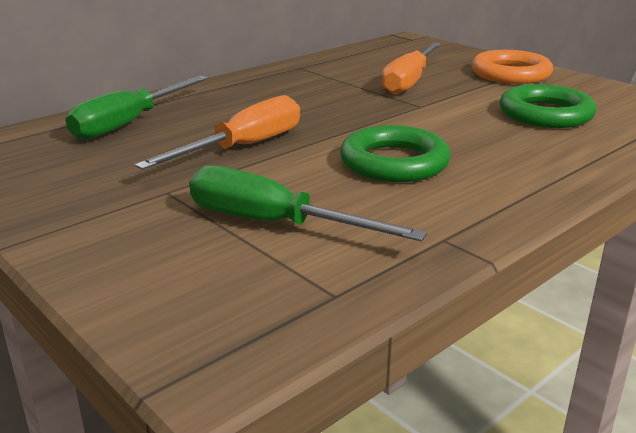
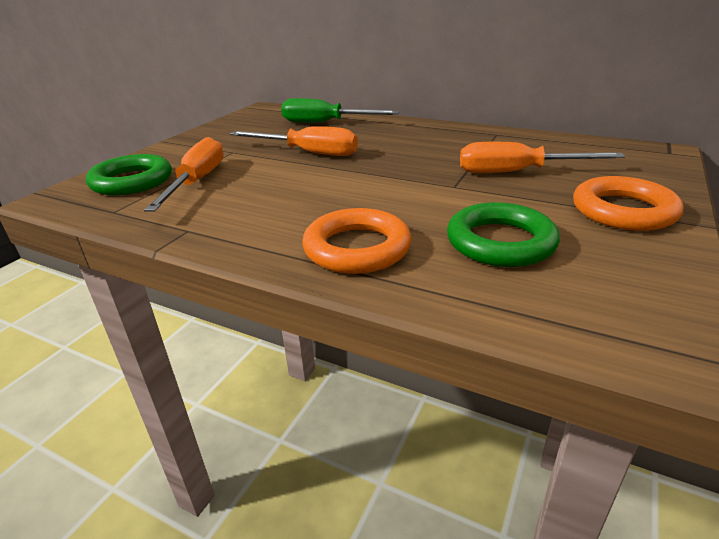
camera: 70 degrees right, 5 degrees up
green screwdriver [189,165,427,241] -> orange screwdriver [144,137,224,212]
green ring [340,125,451,182] -> green ring moved to [86,154,172,195]
none -> orange ring [302,208,411,274]

